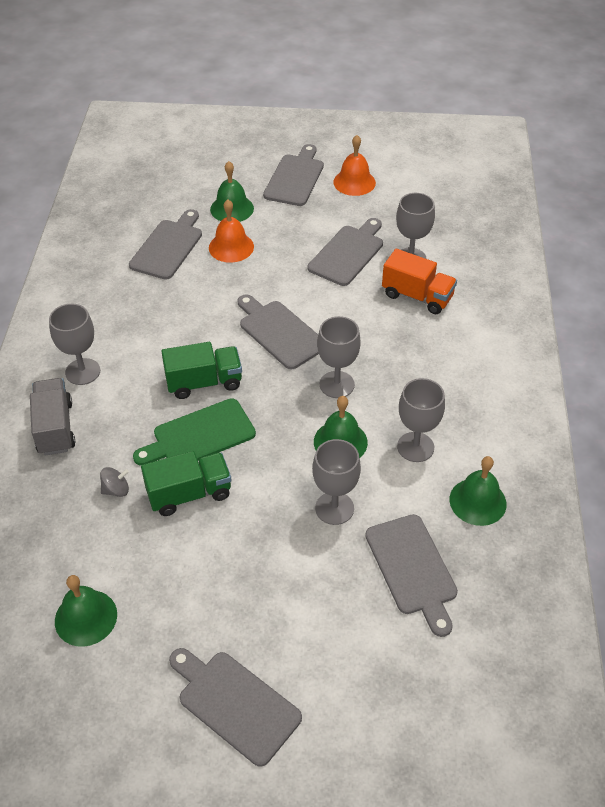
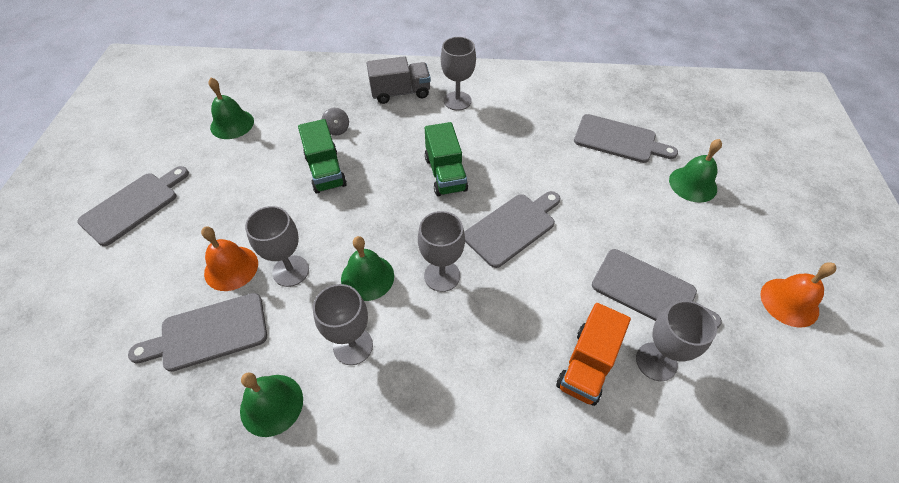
camera: 90 degrees right, 5 degrees up
green cutting board [133,398,256,466] -> none
orange bell [209,199,254,263] -> orange bell moved to [201,226,258,291]
grey cutting board [263,144,324,206] -> none

